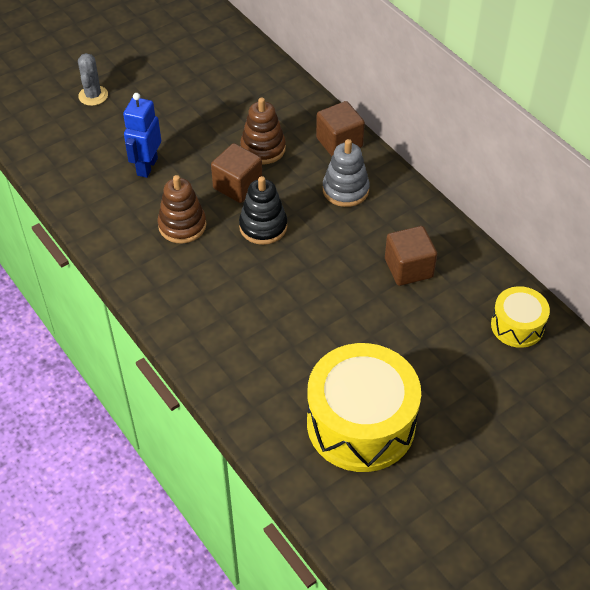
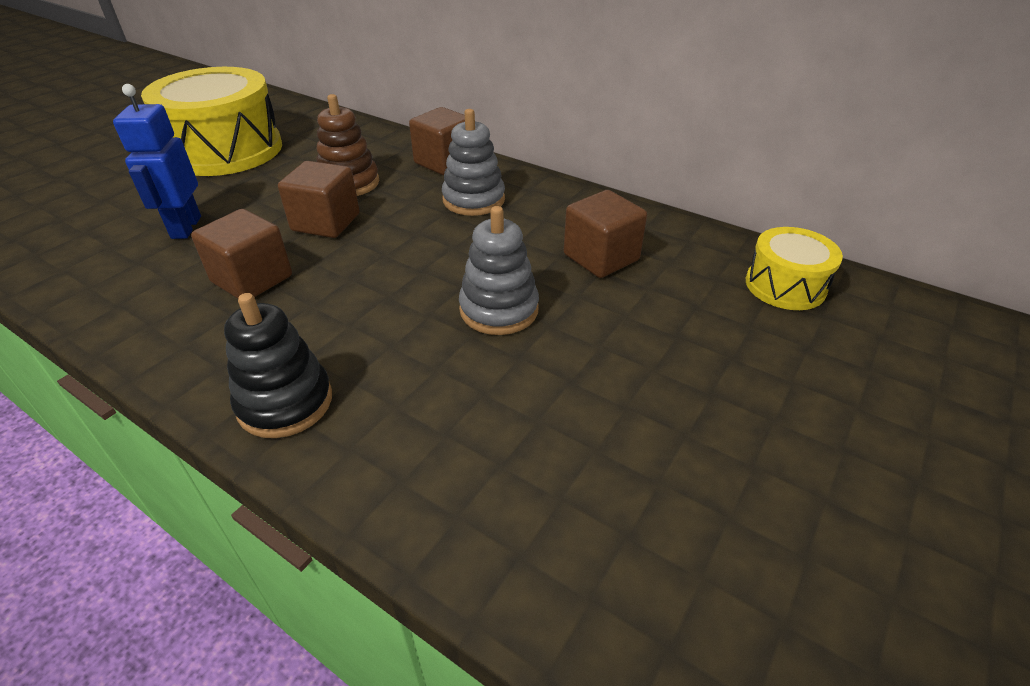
camera: 20 degrees left, 10 degrees down
grey cactus [78,53,108,106] -> none
brown stacking toy [158,175,206,244] -> brown cube [191,209,292,299]
black stacking toy [239,176,287,245] -> black stacking toy moved to [224,293,332,438]
yellow drum [307,343,421,472] -> yellow drum moved to [141,67,282,176]
none -> grey stacking toy [459,206,539,335]

